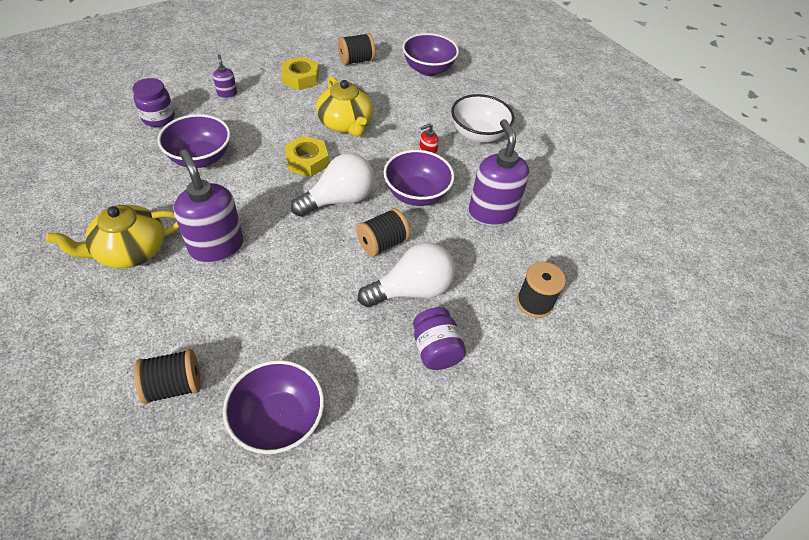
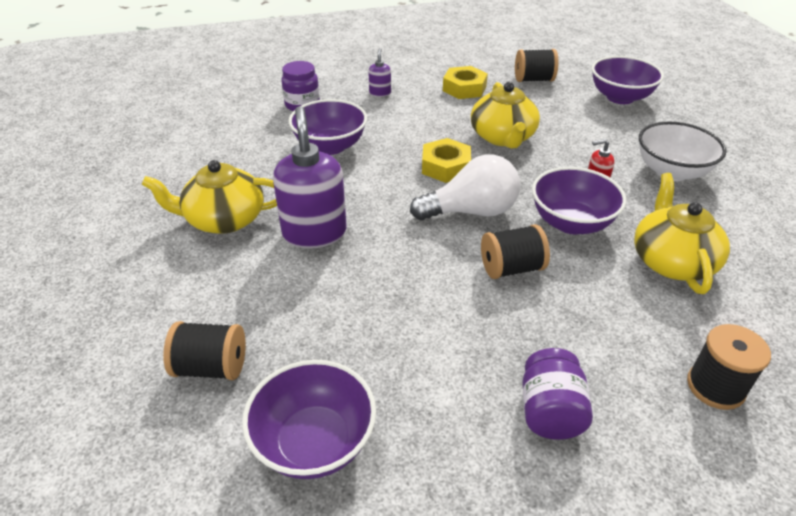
camera: 25 degrees right, 10 degrees down
white light bulb [358,242,455,307] -> none
purple soap dispenser [469,119,530,226] -> yellow teapot [634,173,730,294]

